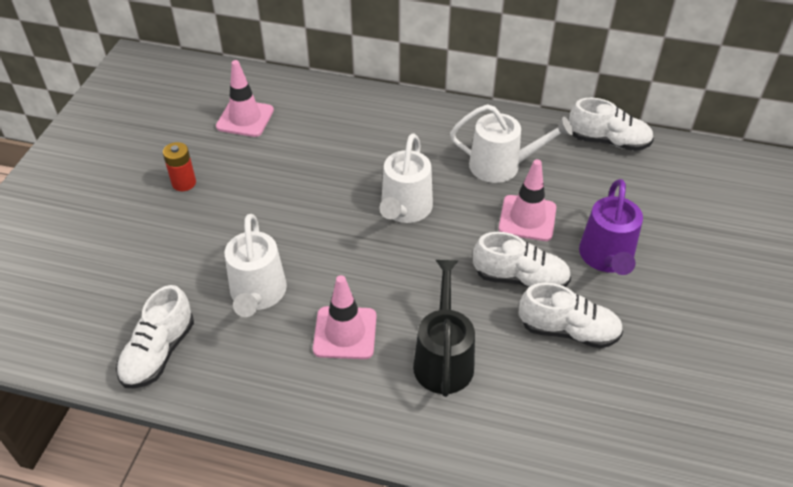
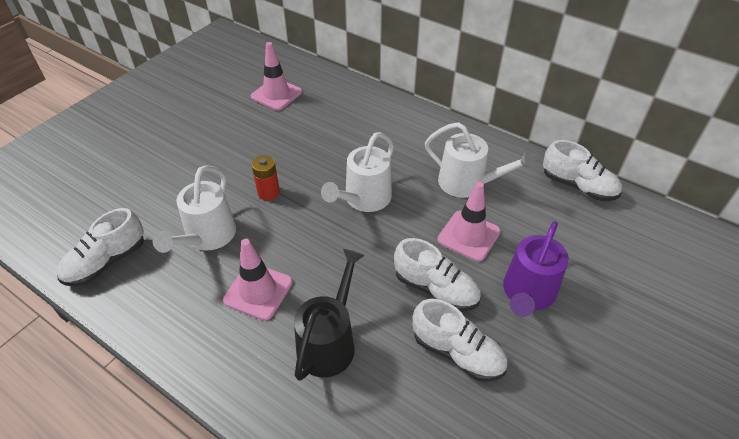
camera: 20 degrees right, 0 degrees up
red battery [163,142,196,191] -> red battery moved to [252,155,280,201]

